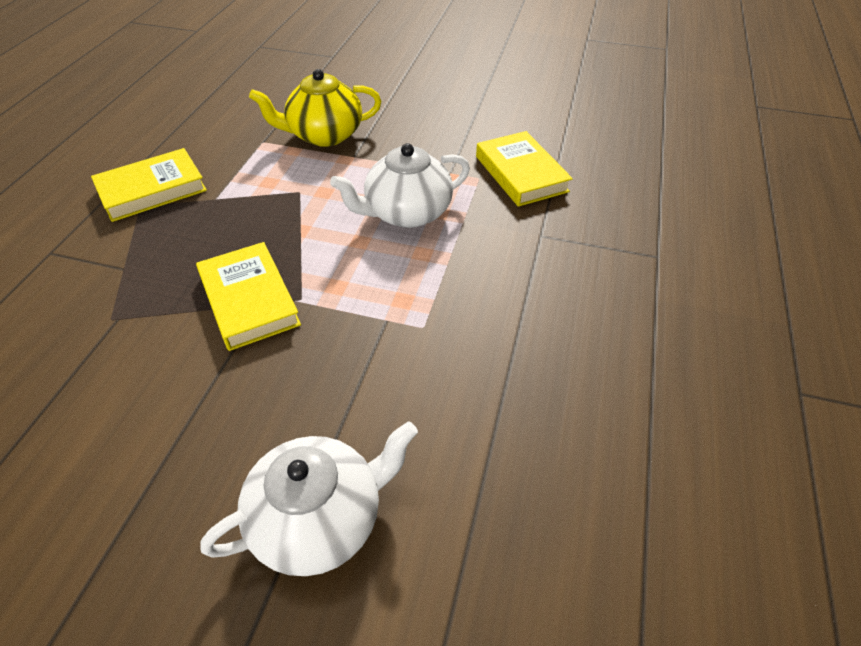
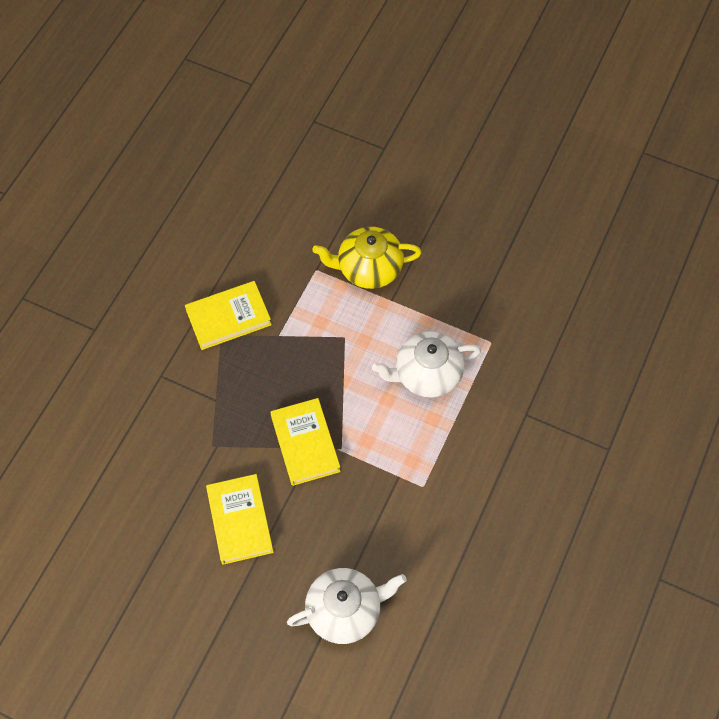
camera: 10 degrees right, 15 degrees up
yellow book [476,131,573,207] -> yellow book moved to [206,474,274,565]

